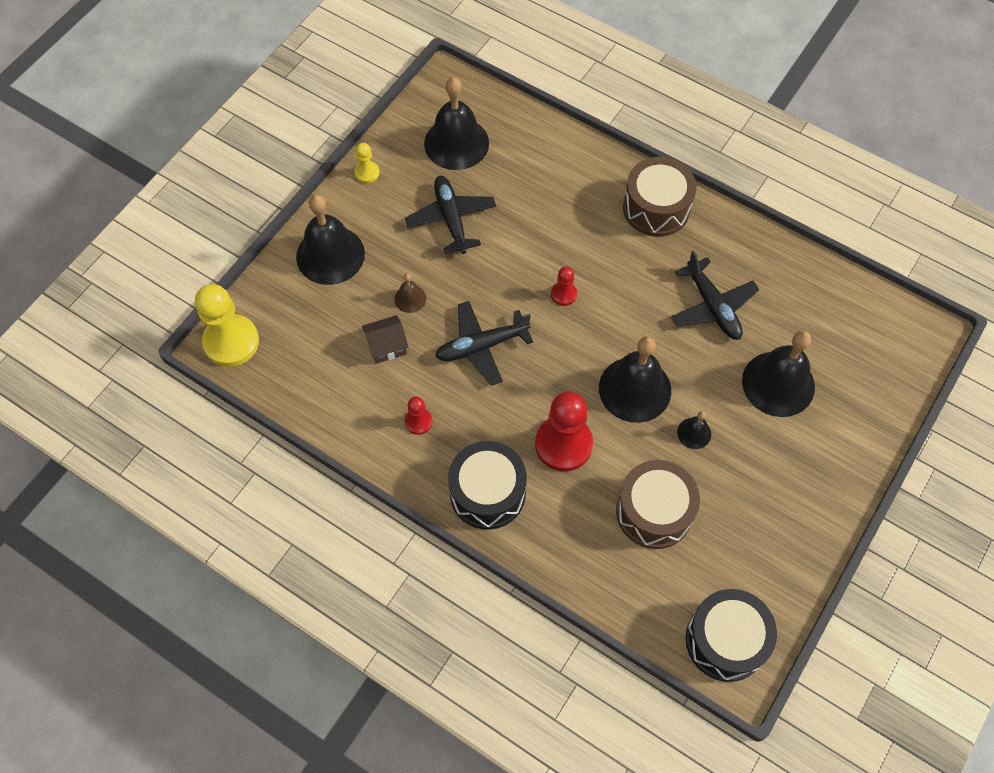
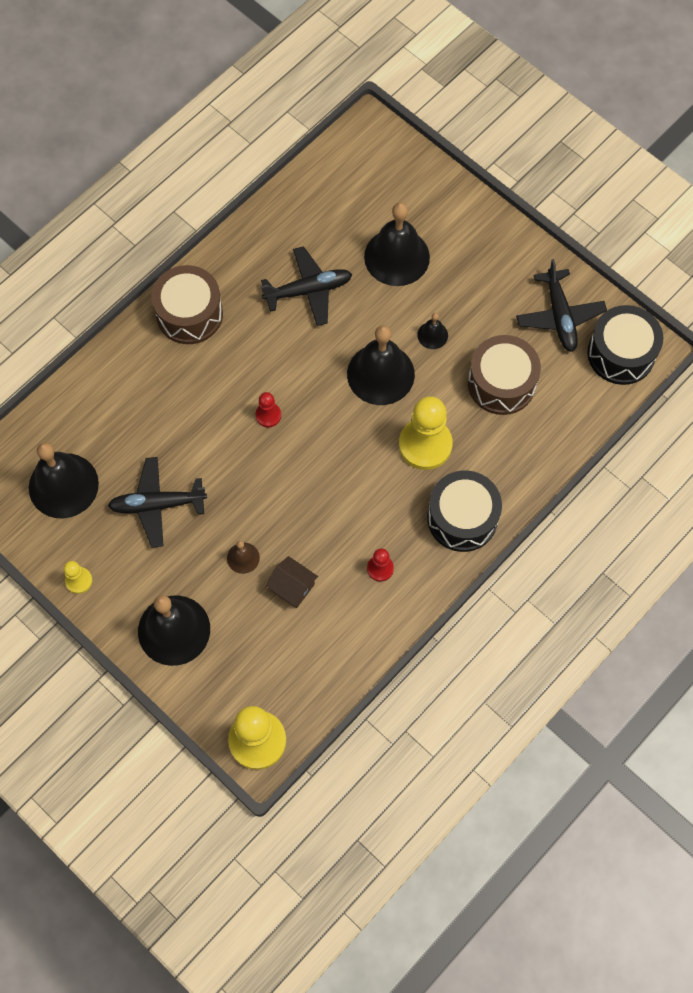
camera: 80 degrees left, 5 degrees up
brown house [362,315,409,364] -> brown house turned 45 degrees counterclockwise [266,556,318,608]
black plane [435,301,533,386] -> black plane moved to [516,259,607,352]
red pawn [535,391,593,472] -> yellow pawn [399,396,453,470]

